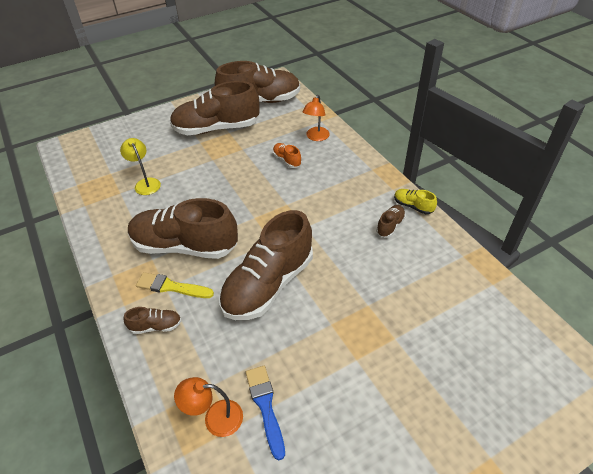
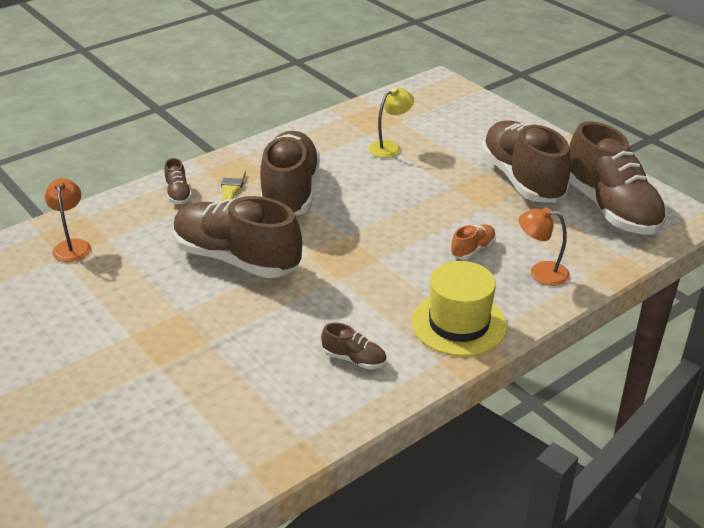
camera: 80 degrees right, 10 degrees down
blue brush [246,366,285,460] -> none
yellow shoe [394,189,437,214] -> none
none -> yellow hat [411,261,507,356]

